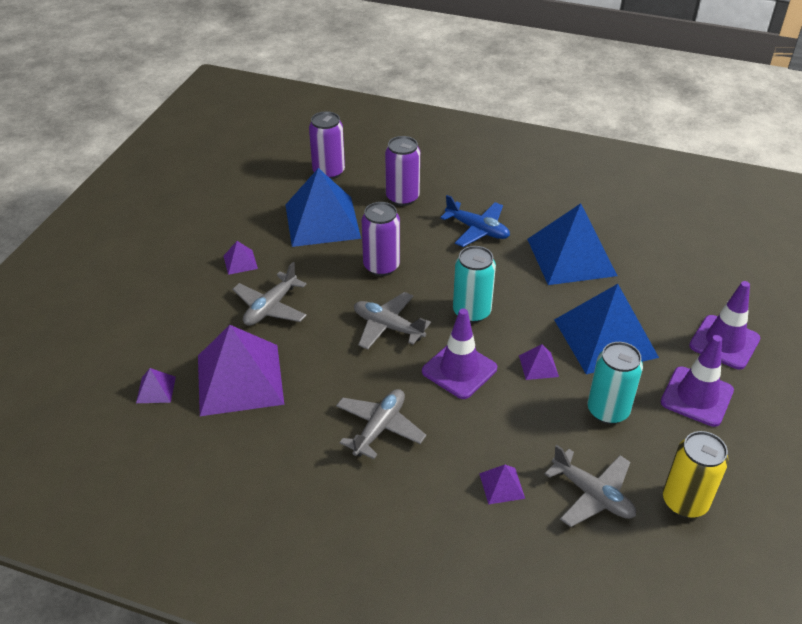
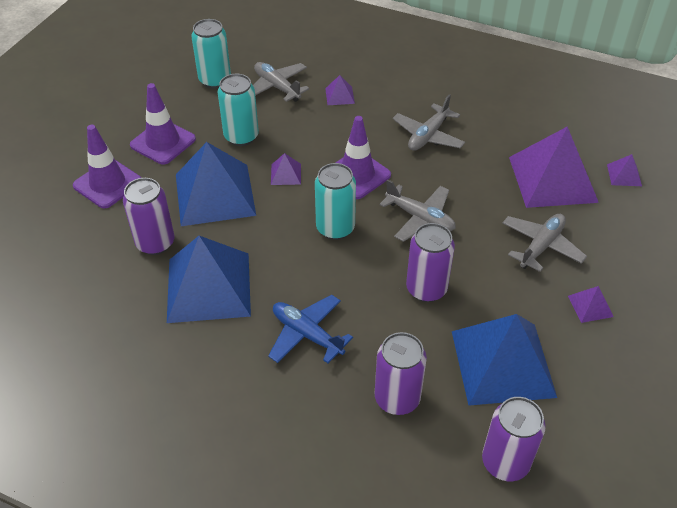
camera: 175 degrees left, 5 degrees up
yellow can [663,431,728,518] -> turquoise can [192,19,231,88]
none -> purple can [123,178,175,255]

